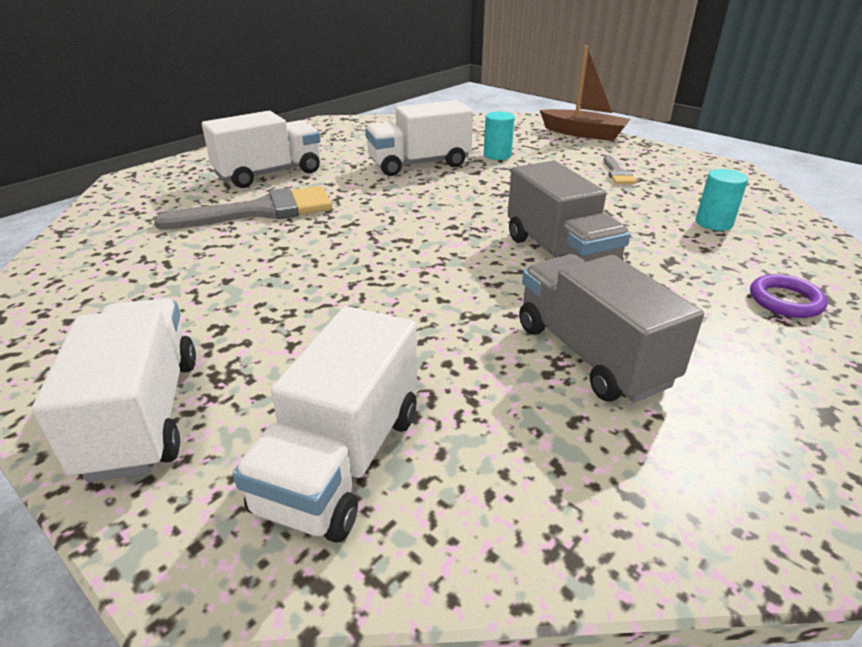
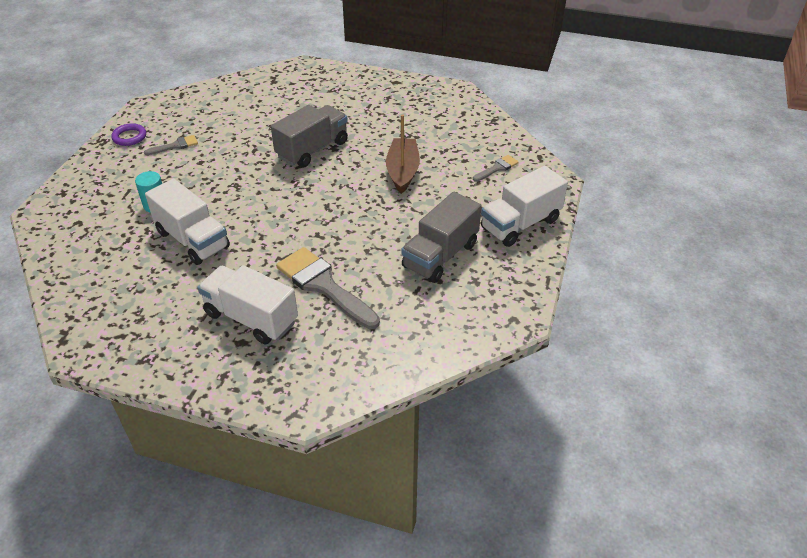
camera: 115 degrees left, 10 degrees up
white truck [233,306,417,543] -> grey brush [473,155,519,182]
grey truck [519,254,704,402] -> grey truck moved to [401,192,482,283]
brown boat [540,46,630,141] -> brown boat moved to [386,114,420,194]
turquoise cylinder [696,169,748,231] -> none
purple ring [750,274,828,318] -> purple ring moved to [111,123,146,146]

